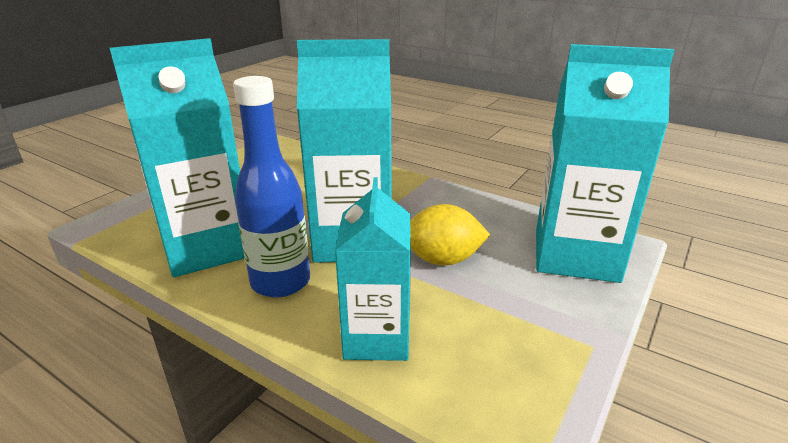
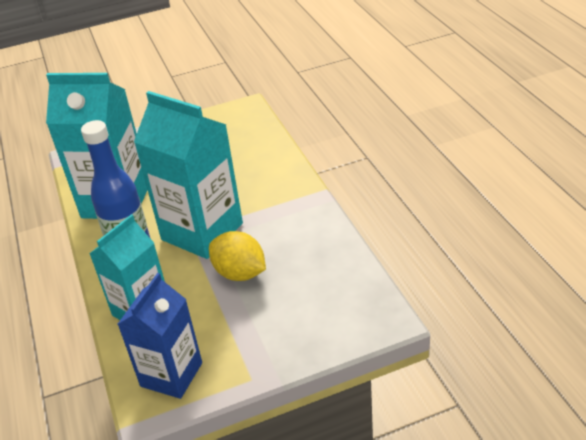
camera: 40 degrees right, 10 degrees up
turquoise carton [536,44,675,283] -> none
none -> blue carton [118,273,202,399]

